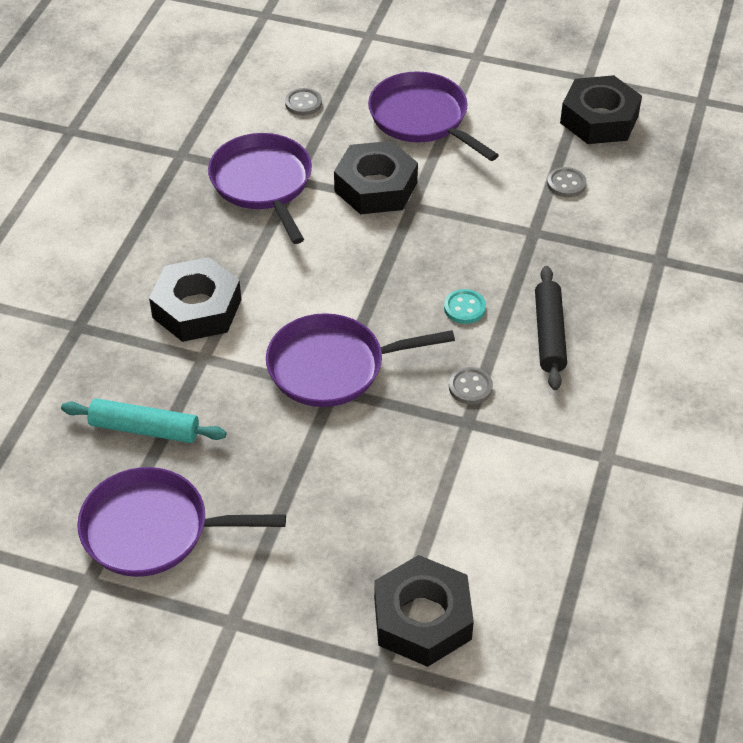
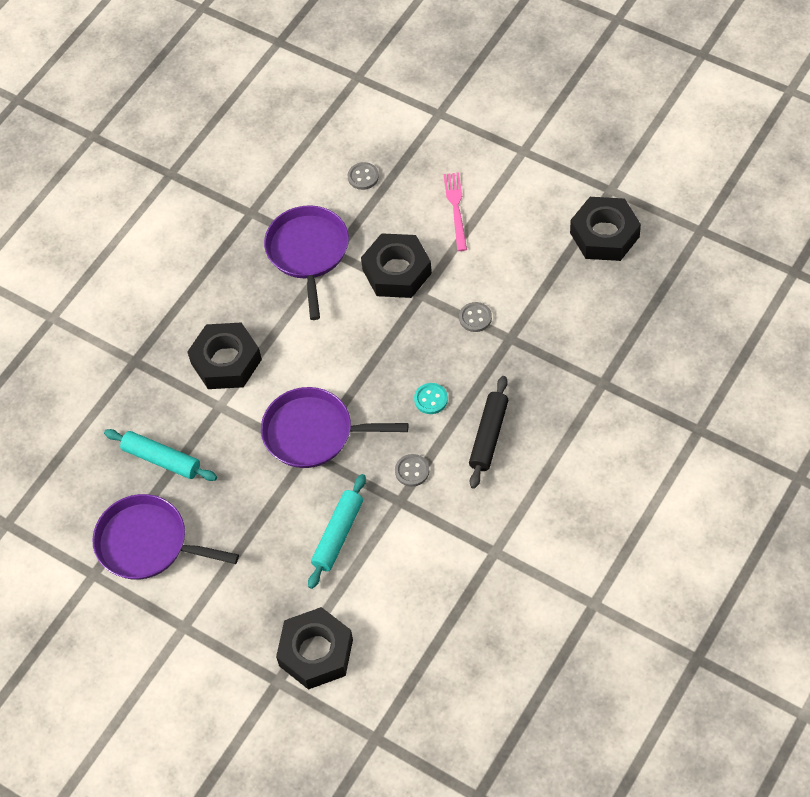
camera: 20 degrees right, 10 degrees up
purple pan [368,71,499,161] -> pink fork [443,172,467,251]
grey button [547,167,586,197] -> grey button moved to [459,302,492,332]
none -> turquoise rolling pin [308,474,366,589]

